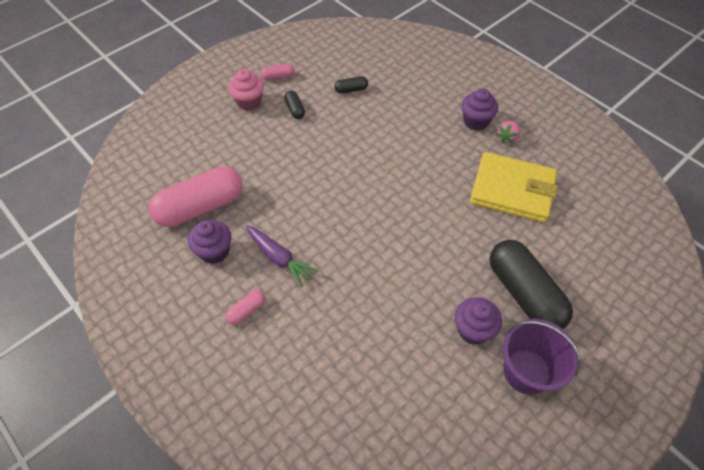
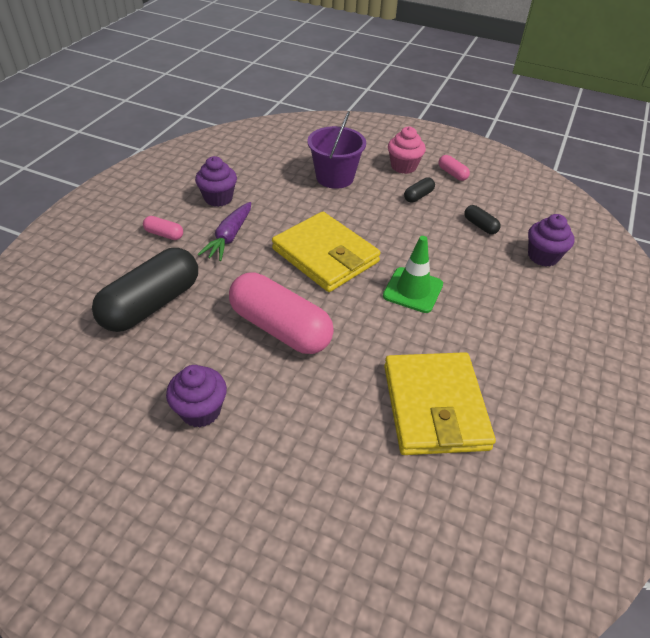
camera: 65 degrees right, 10 degrees down
pink capsule [148,167,242,227] -> pink capsule moved to [229,272,334,354]
purple cupcake [462,88,498,130] -> purple cupcake moved to [528,214,575,266]
black capsule [490,240,573,329] -> black capsule moved to [92,248,198,332]
pink strawberry [496,121,520,144] -> none
purple bucket [503,319,581,395] -> purple bucket moved to [307,111,366,189]
none -> yellow wallet [272,212,381,292]
none -> green traffic cone [383,236,443,313]

